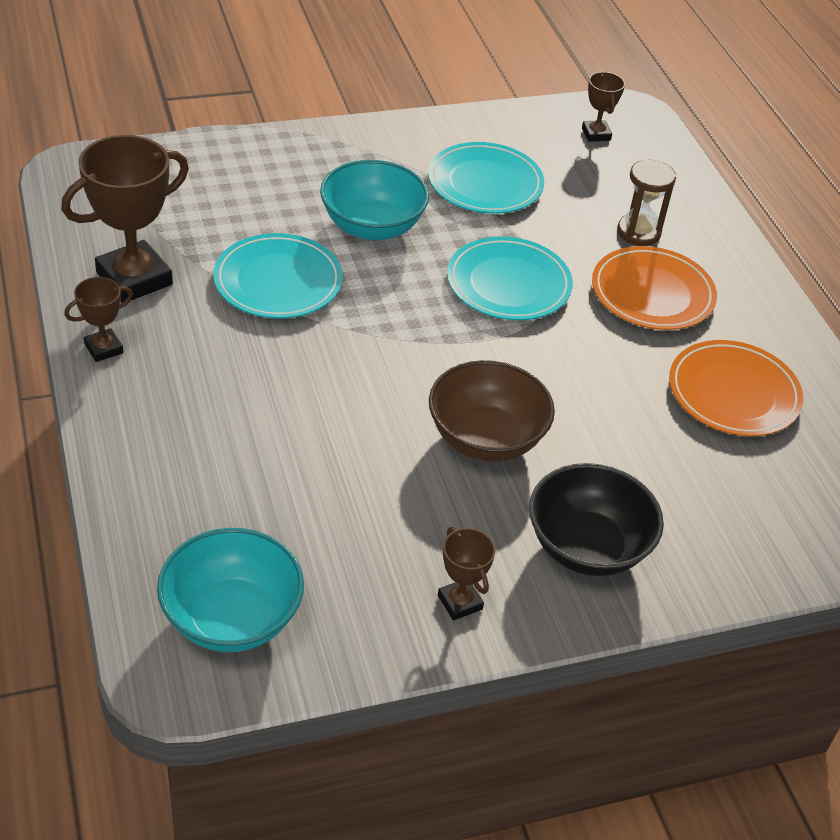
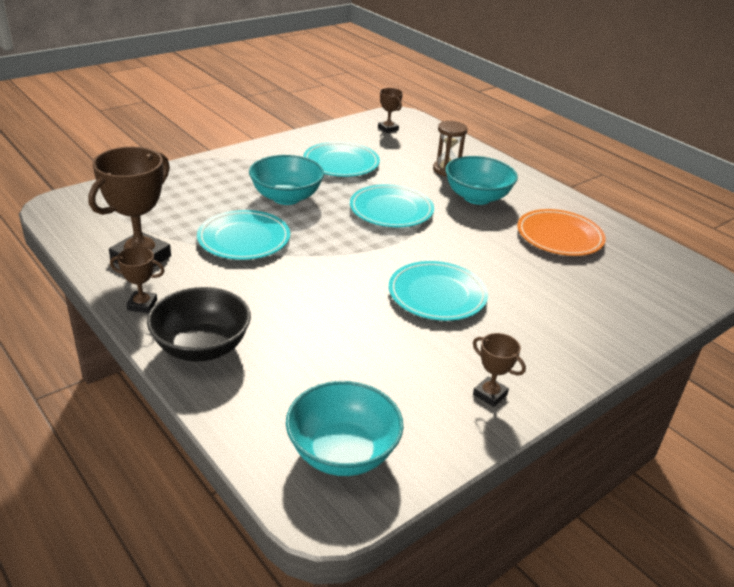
camera: 20 degrees left, 10 degrees down
brown trophy [64,277,133,362] -> brown trophy turned 60 degrees clockwise [110,247,165,313]
brown bowl [429,360,555,462] -> turquoise plate [389,261,488,321]
black bowl [529,463,664,576] -> black bowl moved to [147,287,251,362]
orange plate [592,246,717,330] -> turquoise bowl [445,156,518,205]

